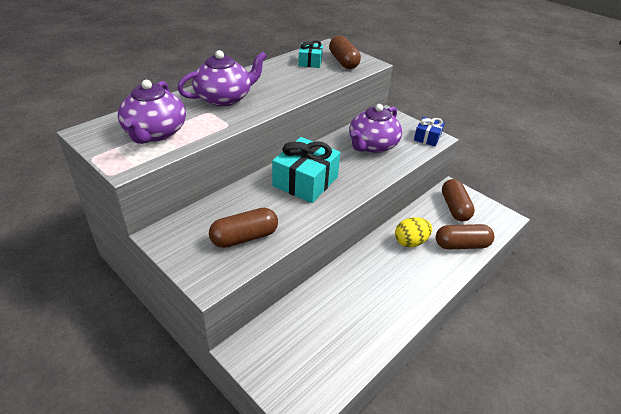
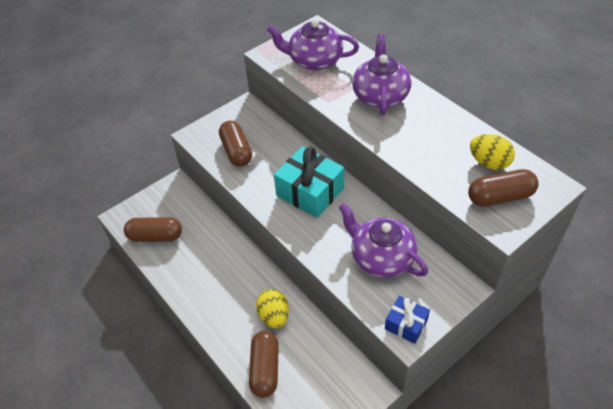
camera: 100 degrees right, 10 degrees up
purple teapot [177,50,267,106] -> purple teapot turned 150 degrees counterclockwise [352,34,411,115]
turquoise gift [298,40,323,68] -> yellow egg [470,134,515,170]
brown capsule [442,179,475,222] -> brown capsule moved to [124,217,182,242]

